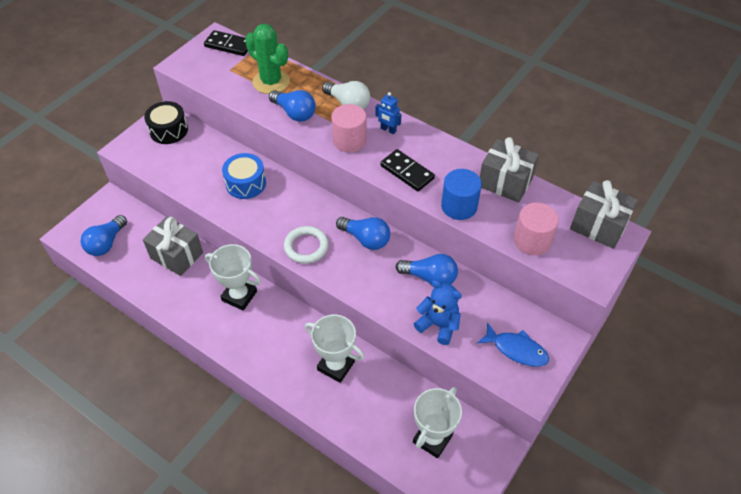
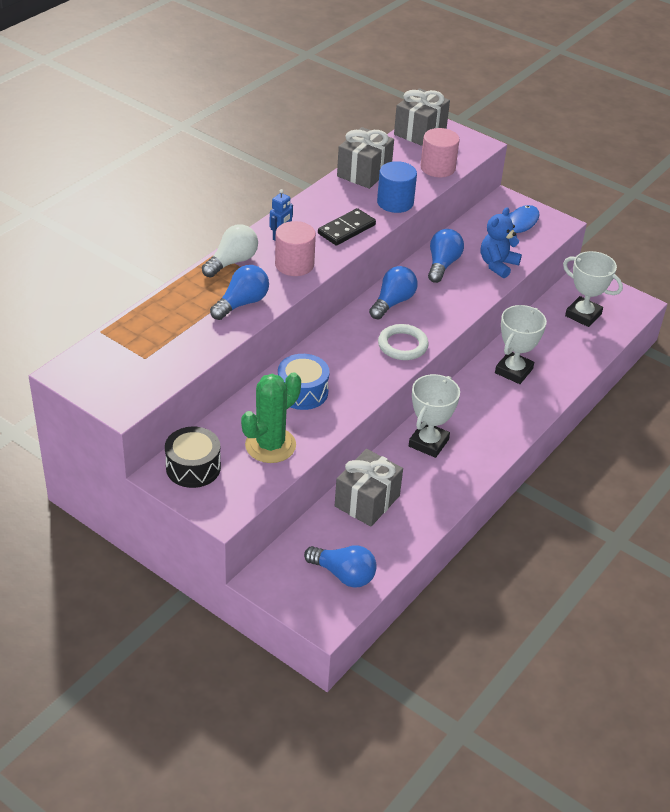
camera: 90 degrees left, 10 degrees down
black domino [204,30,248,56] -> none
green cactus [245,24,290,94] -> green cactus moved to [241,372,301,463]

